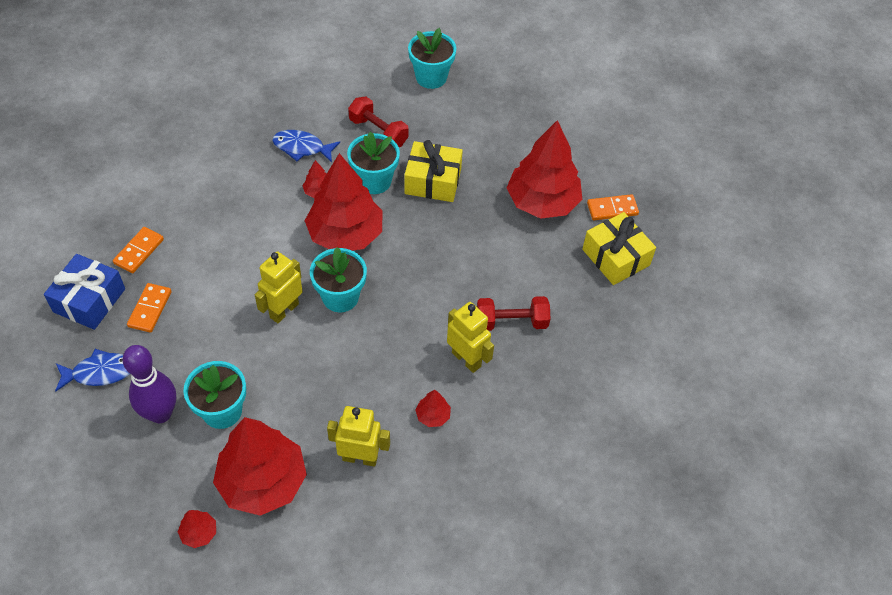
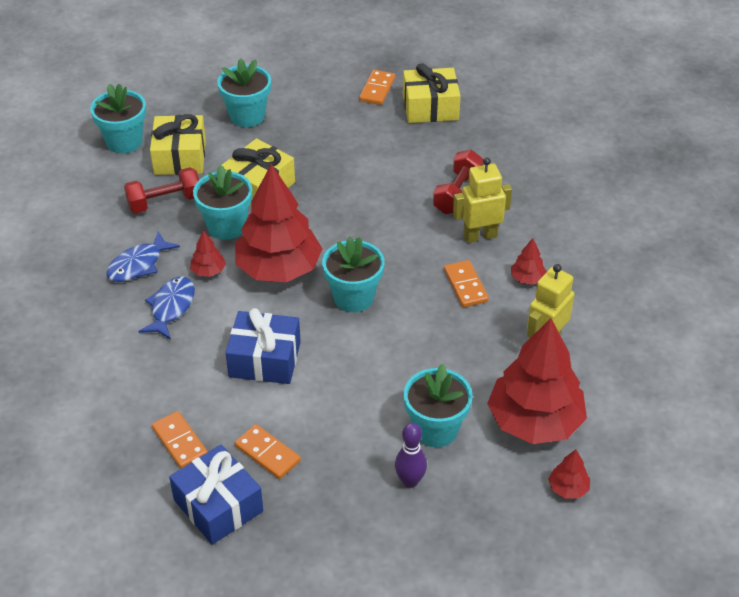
camera: 60 degrees left, 10 degrees down
blue fish [55,349,130,392] -> blue fish moved to [138,277,195,340]
purple bowling pin [122,345,176,423] -> purple bowling pin [395,423,427,488], size x0.62
yellow robot [255,251,303,323] -> none
red tree [507,120,582,219] -> none
none -> yellow gift [150,114,206,175]
none -> turquoise flower pot [217,58,271,127]
none -> blue gift [226,308,301,384]
none -> orange domino [444,260,489,307]

